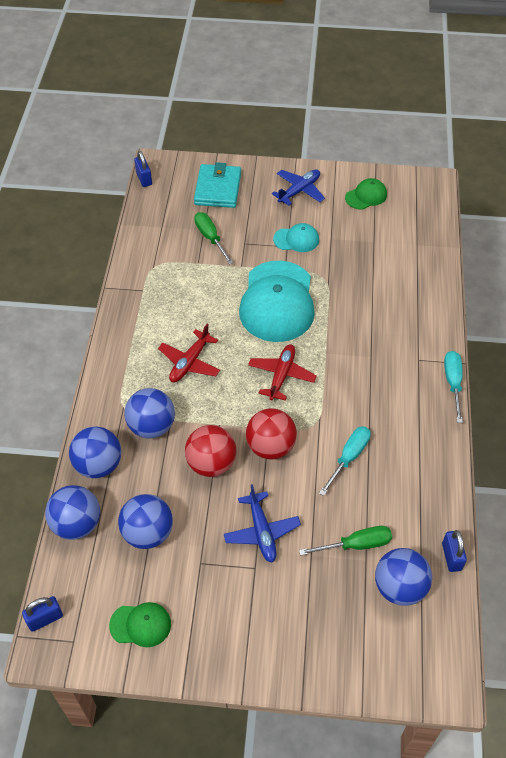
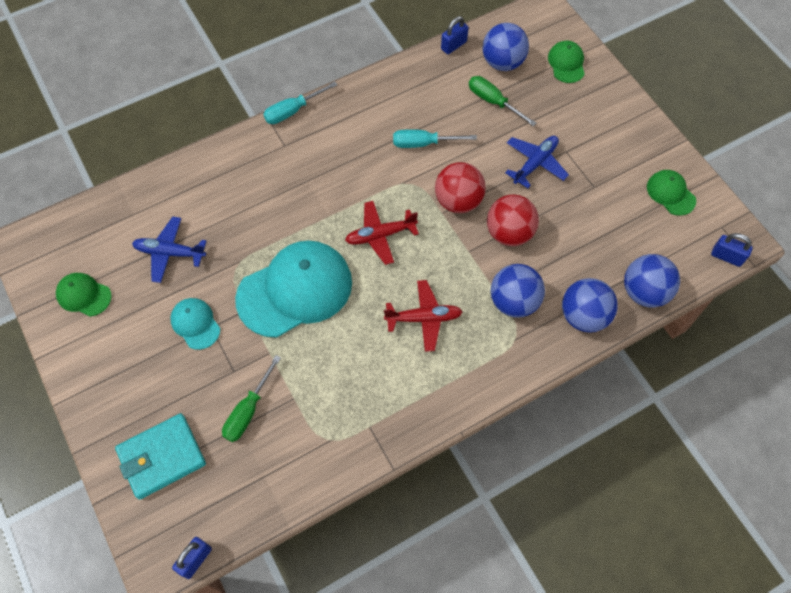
camera: 125 degrees left, 10 degrees up
blue ball [118,494,173,549] -> none
blue plane [272,169,325,206] -> blue plane moved to [132,217,207,283]
none -> green cap [548,41,585,83]

